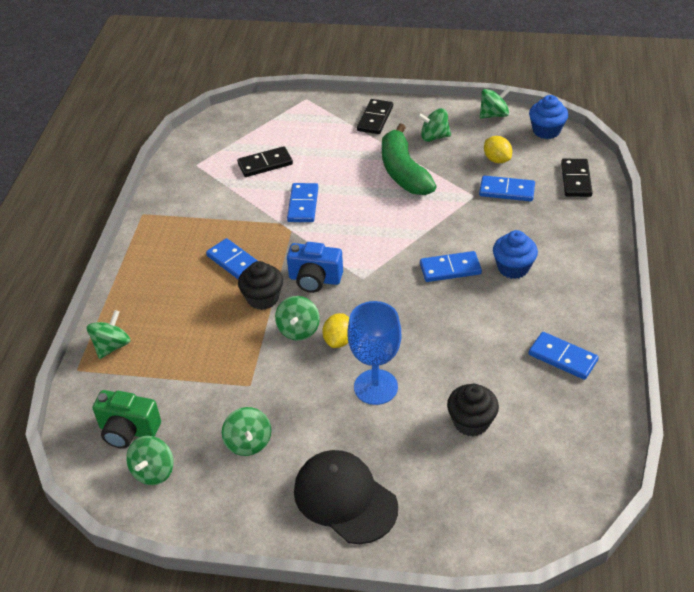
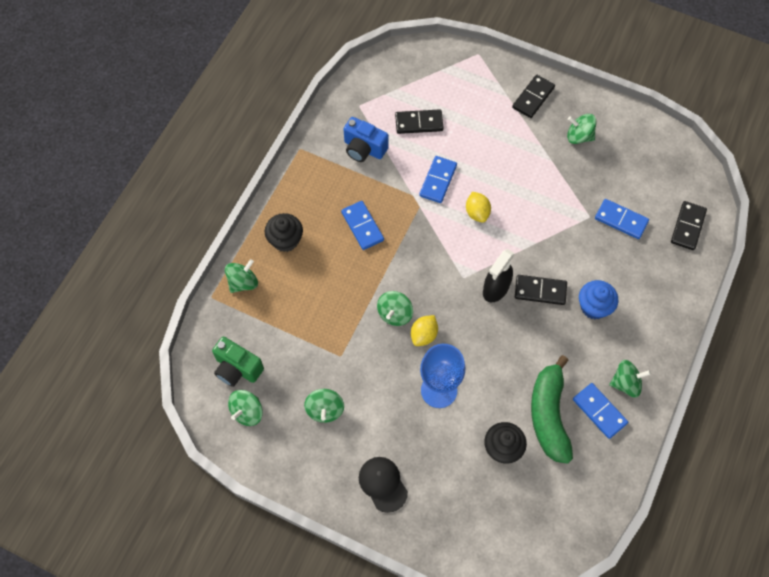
camera: 15 degrees right, 20 degrees up
black cupcake [238,261,283,310] -> black cupcake moved to [265,213,303,252]
blue camera [287,242,343,293] -> blue camera moved to [343,117,389,162]
black cap [294,450,398,544] -> black cap [359,457,408,513], size x0.65
green banana [382,124,437,195] -> green banana moved to [531,355,573,464]
blue domino [420,251,482,282] -> black domino [515,275,567,305]
green spinning top [480,87,511,119] -> green spinning top moved to [609,360,651,398]
yellow lemon [484,136,512,163] -> yellow lemon moved to [466,192,491,223]
blue cupcake [529,95,568,139] -> none
none -> black spray bottle [483,249,515,302]

